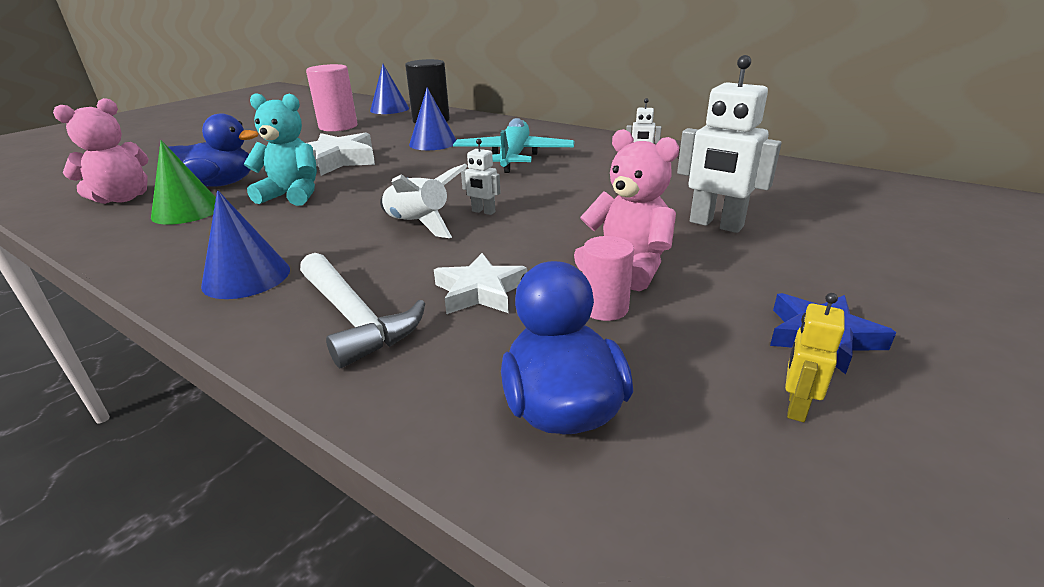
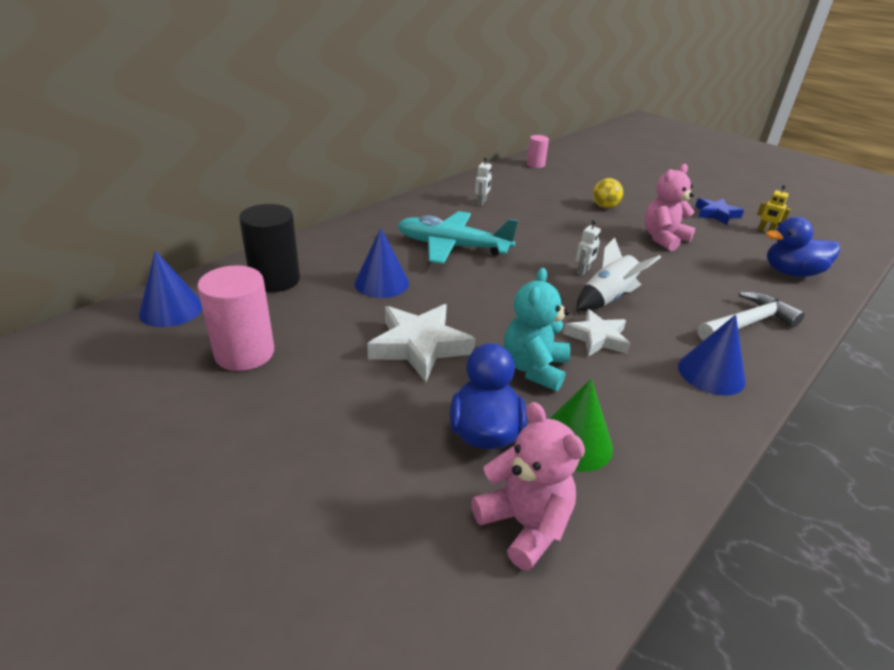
camera: 85 degrees left, 5 degrees up
white star [434,253,527,314] -> white star moved to [563,309,630,357]
pink cylinder [582,236,634,321] -> pink cylinder moved to [527,135,549,168]
white robot [677,55,782,233] -> yellow ball [593,178,623,208]

